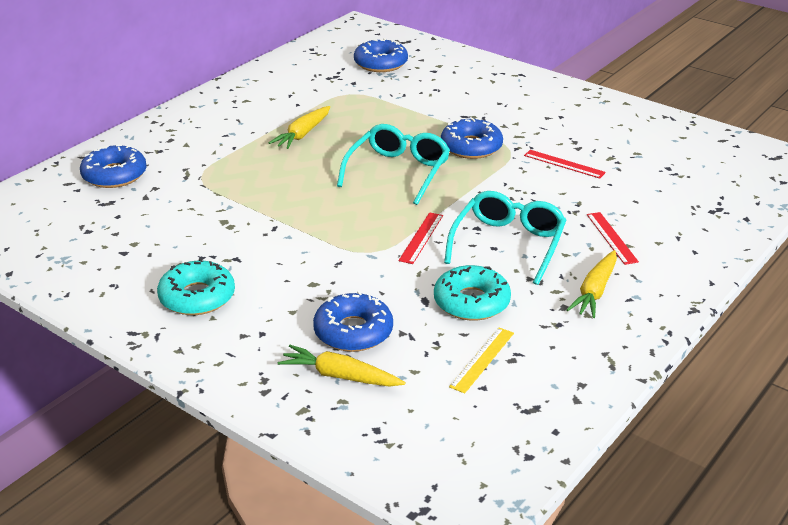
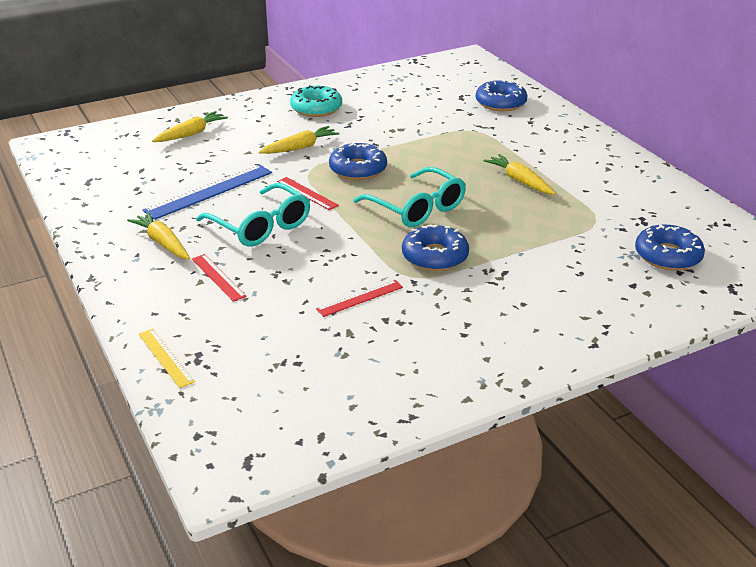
camera: 115 degrees right, 0 degrees up
blue donut [313,291,393,352] -> blue donut moved to [329,143,387,180]
turquoise donut [434,265,511,321] -> blue ruler [142,164,272,220]
yellow ruler [449,328,514,393] -> yellow ruler moved to [139,329,195,388]
red ruler [587,212,639,265] -> red ruler turned 45 degrees clockwise [192,254,247,302]
none -> yellow carrot [259,126,340,154]

